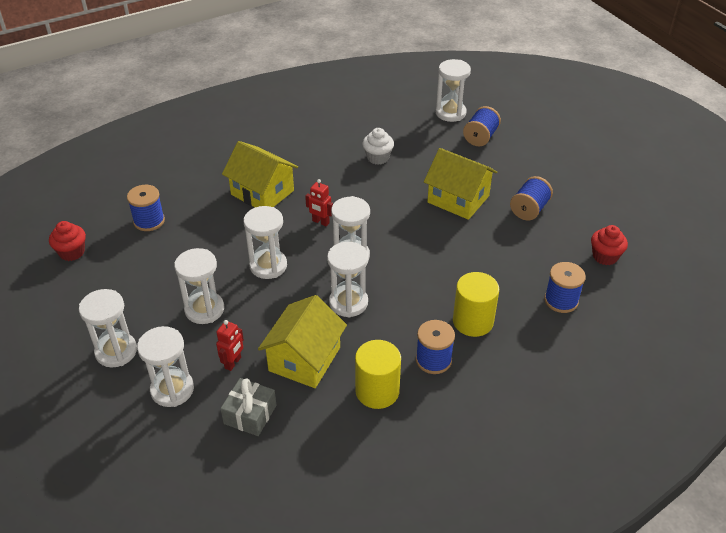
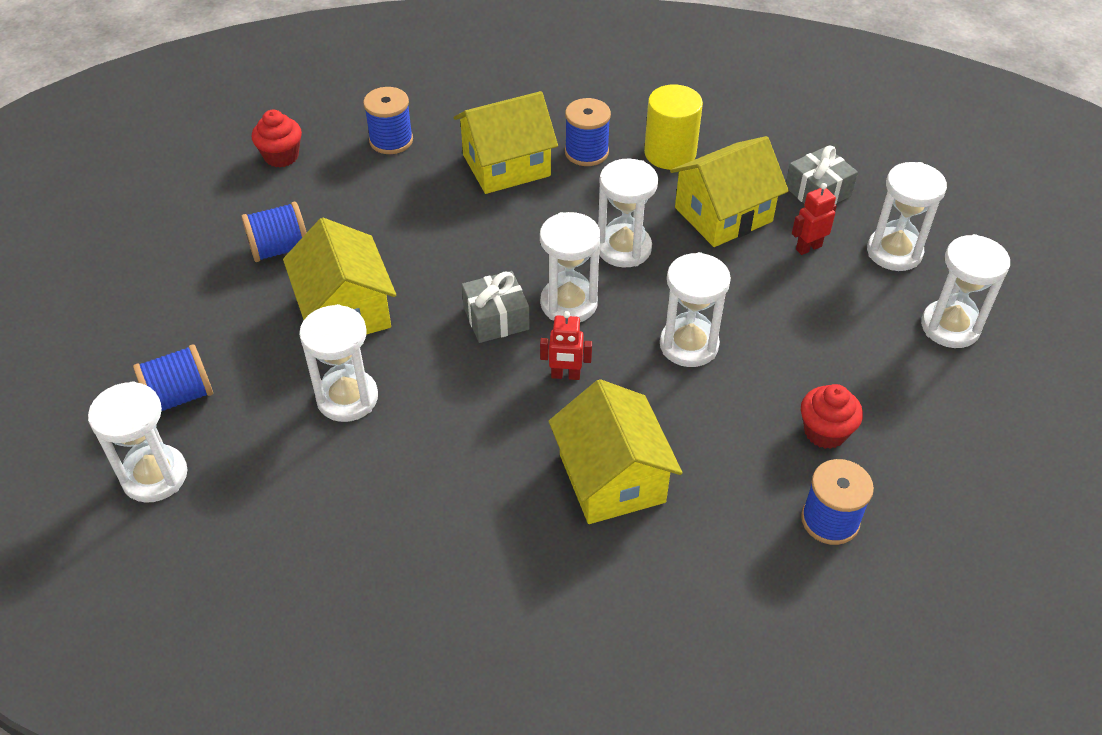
camera: 145 degrees left, 5 degrees up
red cupcake [49,221,86,261] -> red cupcake moved to [801,384,863,449]
white hourglass [174,248,224,324] -> white hourglass moved to [299,304,378,422]
red robot [305,179,333,226] -> red robot turned 120 degrees clockwise [540,311,592,380]
white cupcake [362,128,394,165] -> none
yellow cylinder [453,272,499,337] -> yellow house [454,91,558,194]
none -> grey gift [462,271,530,343]

